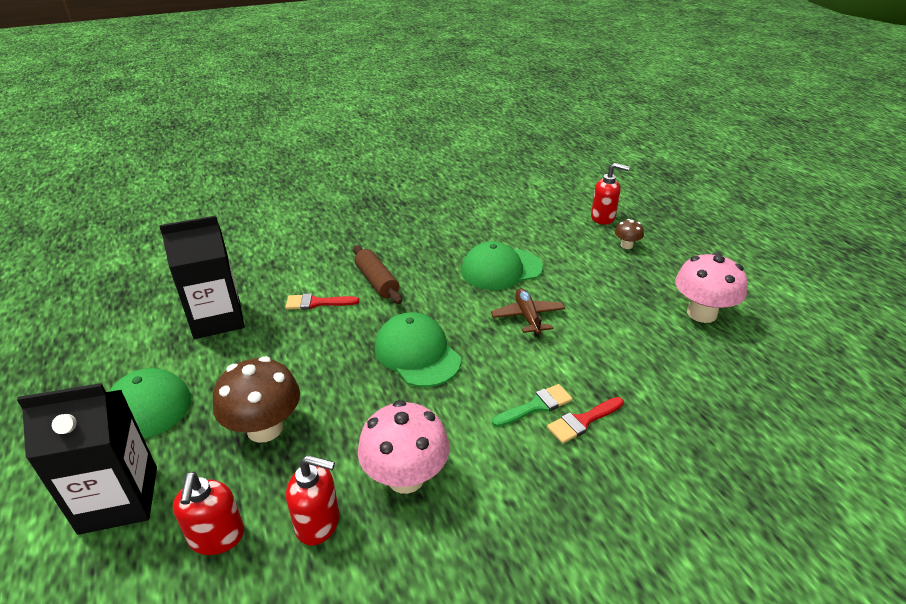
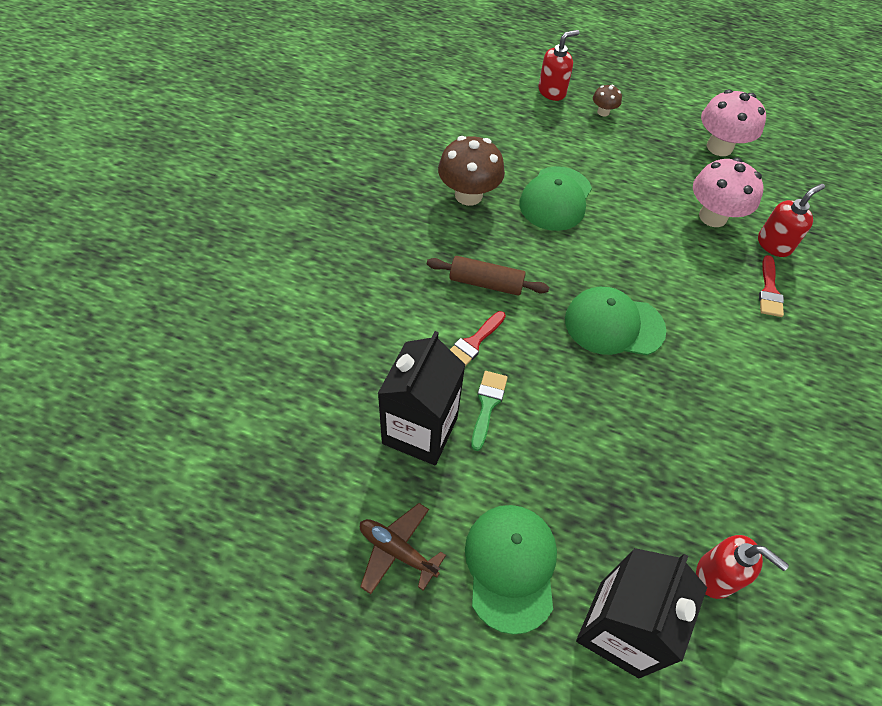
camera: 50 degrees left, 20 degrees up
brown mushroom [213,356,300,443] -> brown mushroom moved to [438,136,505,206]
red soap dispenser [286,455,340,546] -> red soap dispenser moved to [758,184,825,257]
pink mushroom [358,400,450,494] -> pink mushroom moved to [693,158,763,227]
brown plane [491,288,565,337] -> brown plane moved to [360,503,446,594]
green brush [492,384,573,427] -> green brush moved to [471,371,508,451]

